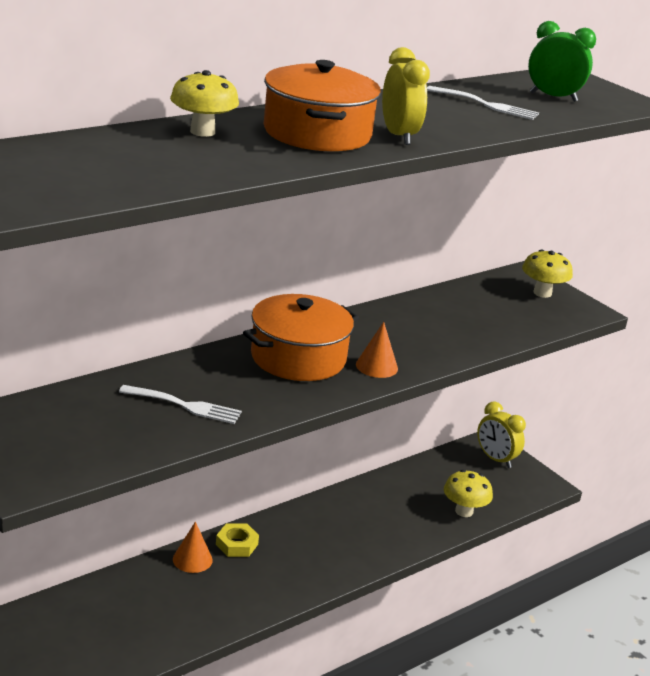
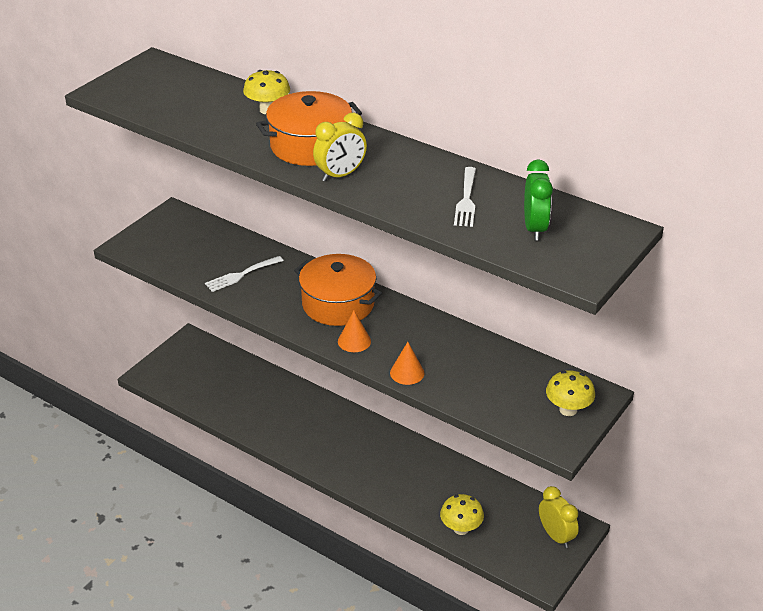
camera: 75 degrees right, 10 degrees up
white fork [119,385,242,424] -> white fork turned 60 degrees clockwise [205,256,284,292]
orange cone [173,522,213,573] -> orange cone moved to [390,342,424,385]
yellow nut [216,524,259,557] -> none
yellow clock [477,401,526,468] -> yellow clock turned 120 degrees clockwise [539,486,579,548]

